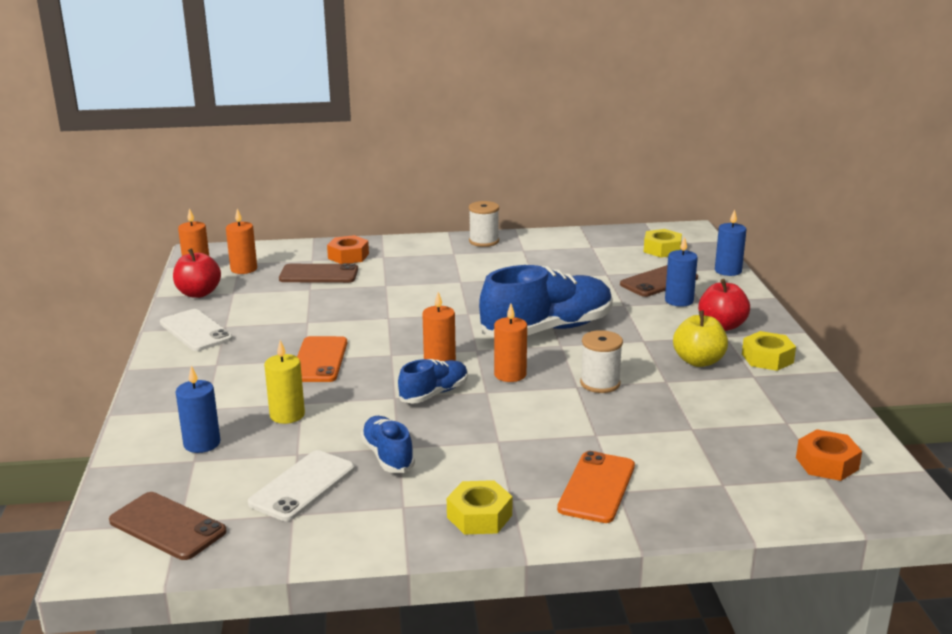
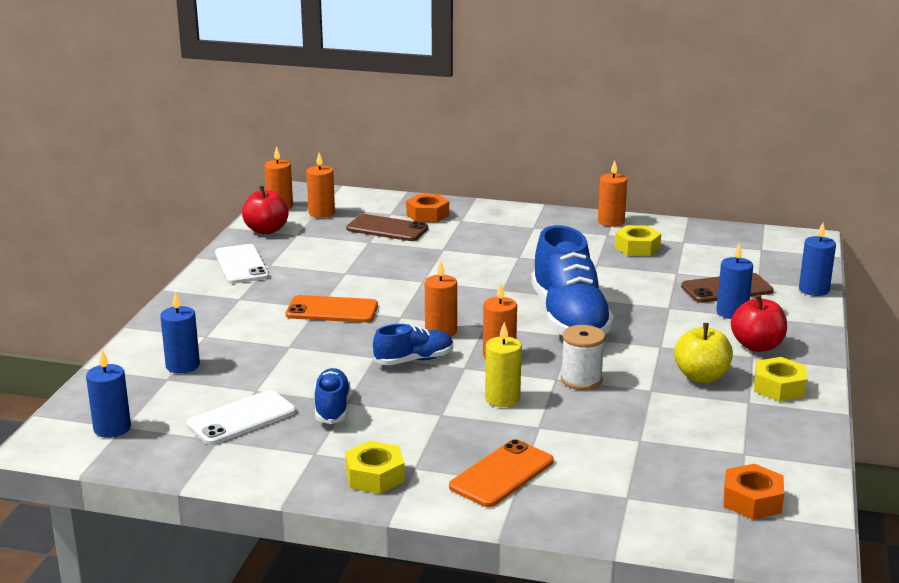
camera: 20 degrees right, 0 degrees up
brown phone [109,492,227,560] -> blue candle [86,350,131,438]
yellow candle [264,340,305,424] -> yellow candle moved to [485,322,522,407]
orange phone [297,336,347,382] -> orange phone turned 75 degrees clockwise [286,295,378,323]
white spool [469,201,499,247] -> none
blue shoe [479,265,613,337] -> blue shoe turned 90 degrees clockwise [531,225,614,335]
yellow nut [644,229,682,257] -> yellow nut moved to [615,225,661,256]
none -> orange candle [598,160,627,227]

